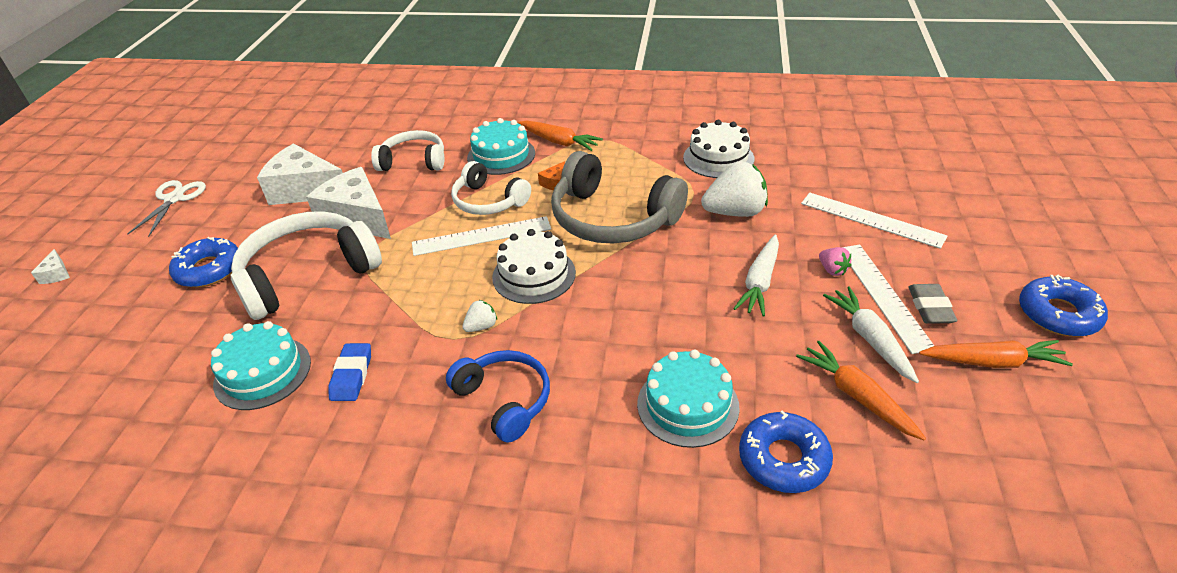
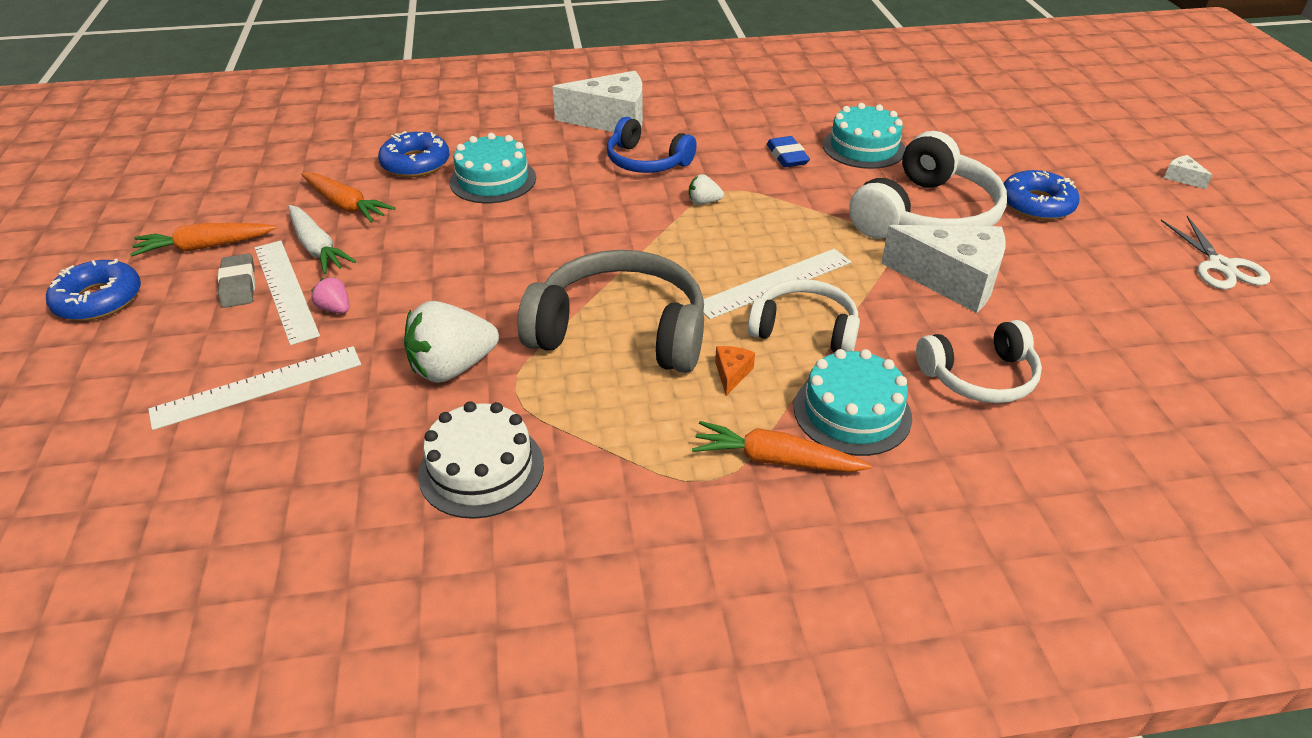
camera: 160 degrees right, 0 degrees up
white cheese [257,144,343,205] -> white cheese moved to [552,71,643,132]
white strawberry [462,300,497,332] -> white strawberry turned 60 degrees clockwise [689,174,724,205]
white cake [492,229,576,304] -> none
white carrot [733,235,779,316] -> none
white ruler [801,193,947,249] -> white ruler turned 45 degrees counterclockwise [148,346,361,430]

